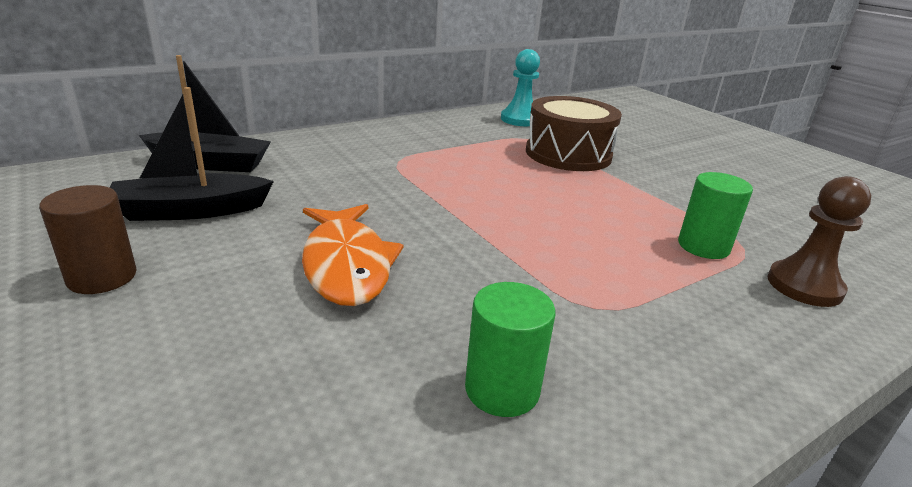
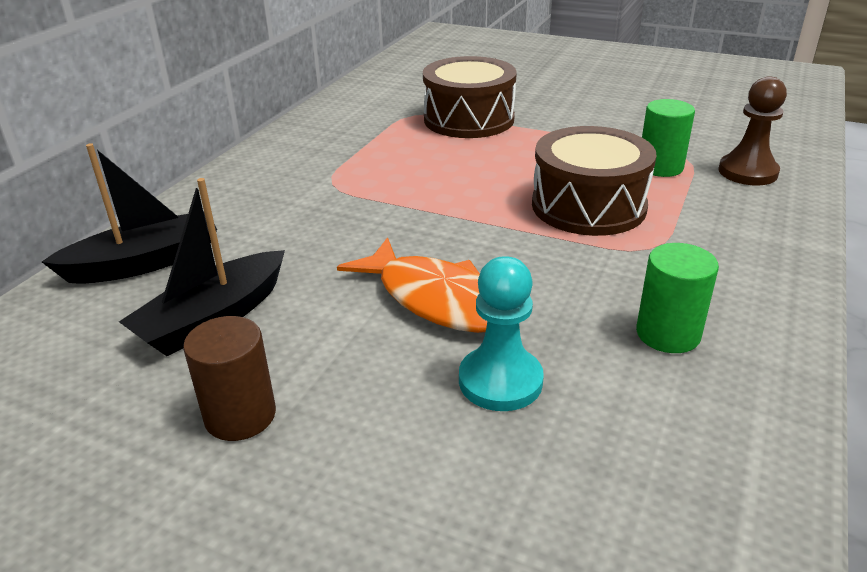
camera: 30 degrees left, 5 degrees up
turquoise pawn [501,49,540,126] -> turquoise pawn moved to [459,256,544,411]
none -> brown drum [532,126,656,236]

